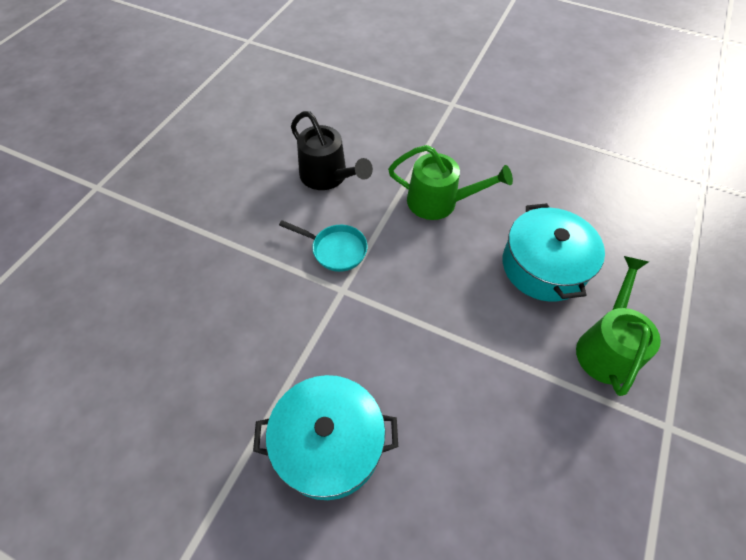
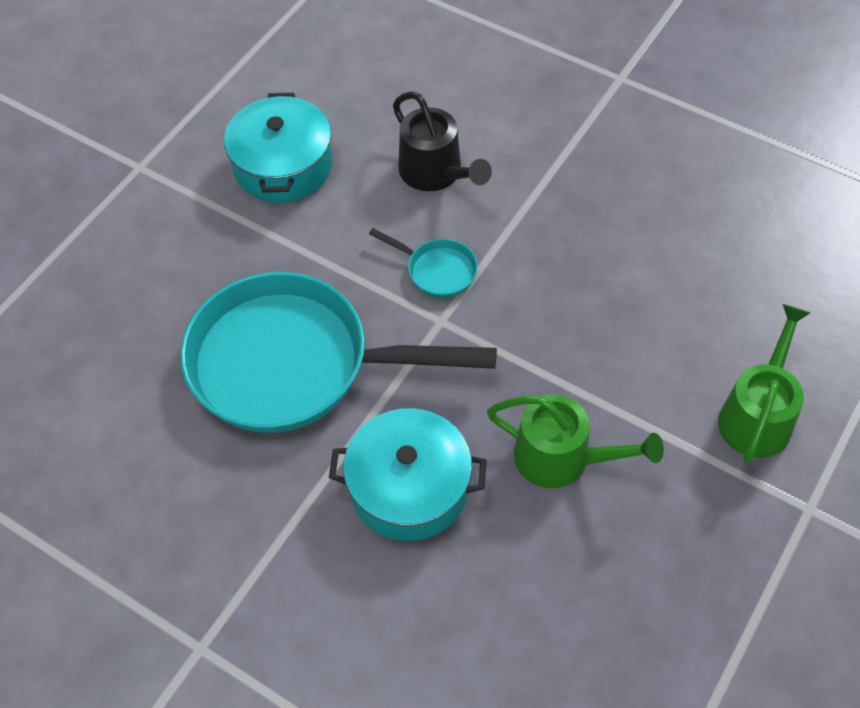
camera: 10 degrees right, 0 degrees up
green watering can [388,145,513,220] -> green watering can moved to [487,394,664,488]
turquoise pot [503,203,605,302] -> turquoise pot moved to [224,93,333,203]
none -> turquoise pan [181,272,497,433]

